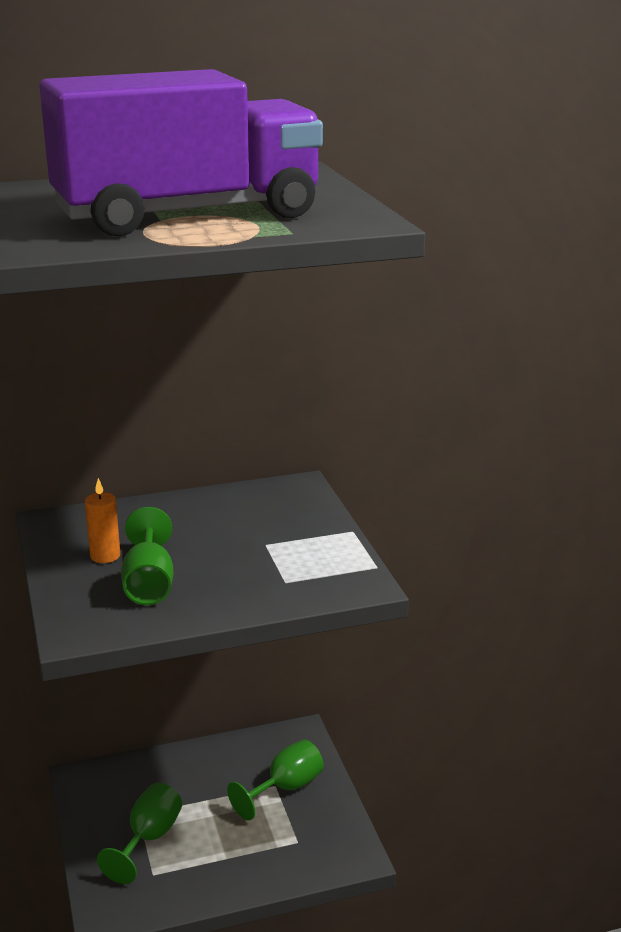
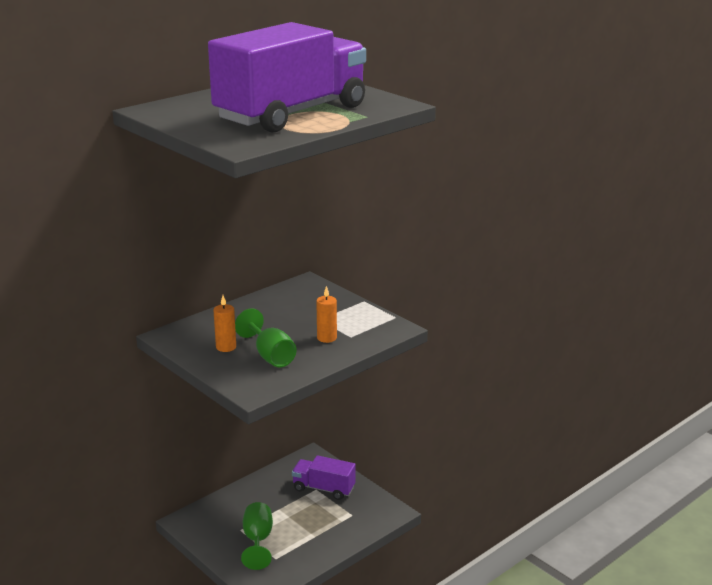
camera: 25 degrees left, 0 degrees up
green goblet [227,740,324,820] -> purple truck [292,455,356,500]
none -> orange candle [316,286,337,343]

